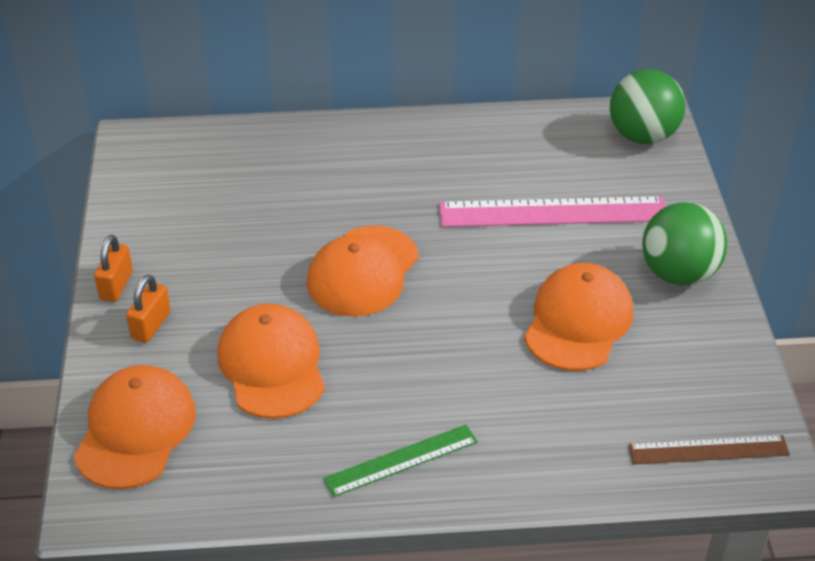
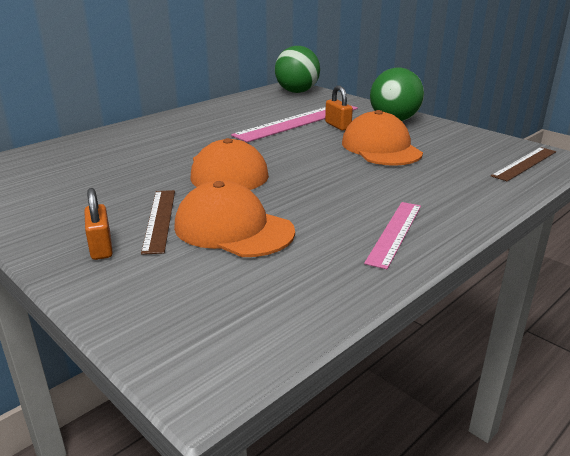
camera: 40 degrees left, 15 degrees down
orange cap [74,365,196,489] -> none
orange padlock [94,235,133,302] -> orange padlock moved to [325,85,353,131]
green ruler [323,424,478,497] -> pink ruler [364,202,421,269]
none -> brown ruler [141,190,175,255]

